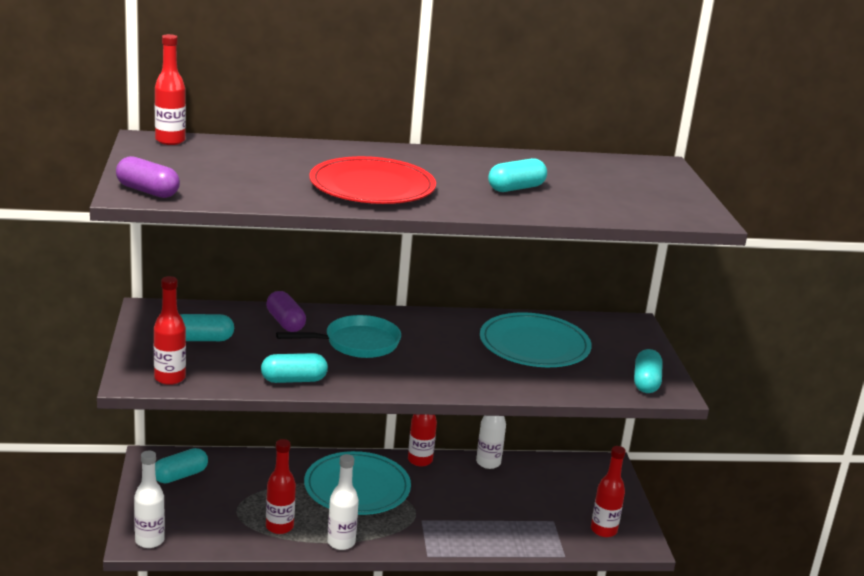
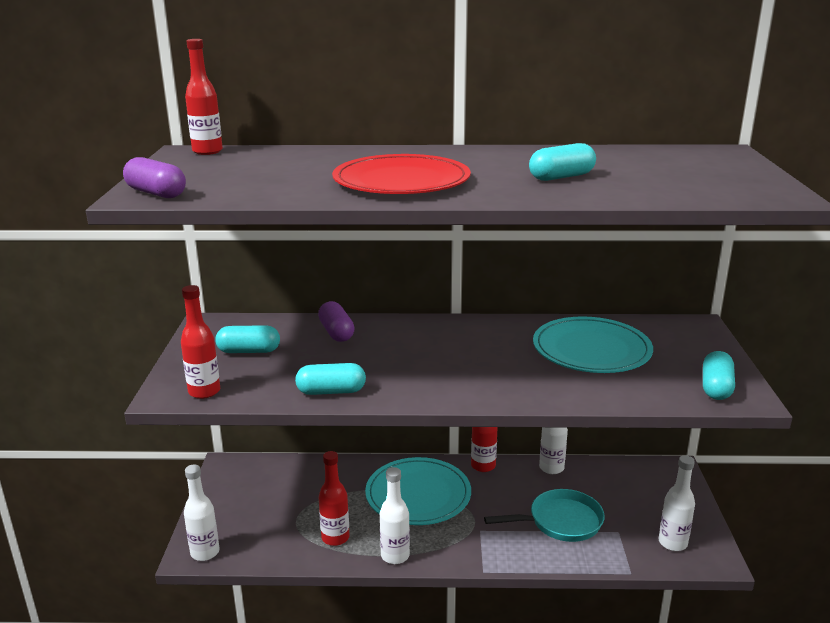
camera: 10 degrees right, 0 degrees up
turquoise capsule [155,448,208,483] -> none
turquoise pan [276,315,401,358] -> turquoise pan moved to [484,489,605,542]
red bottle [591,446,626,537] -> white bottle [659,455,695,551]

